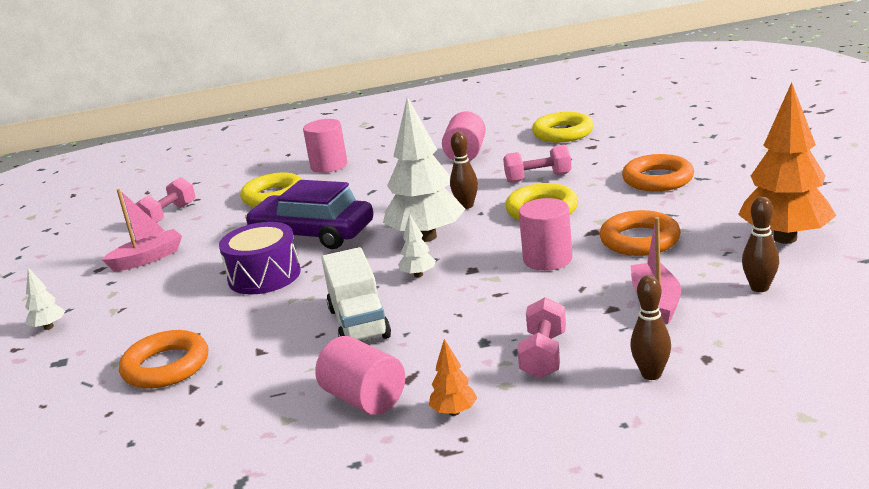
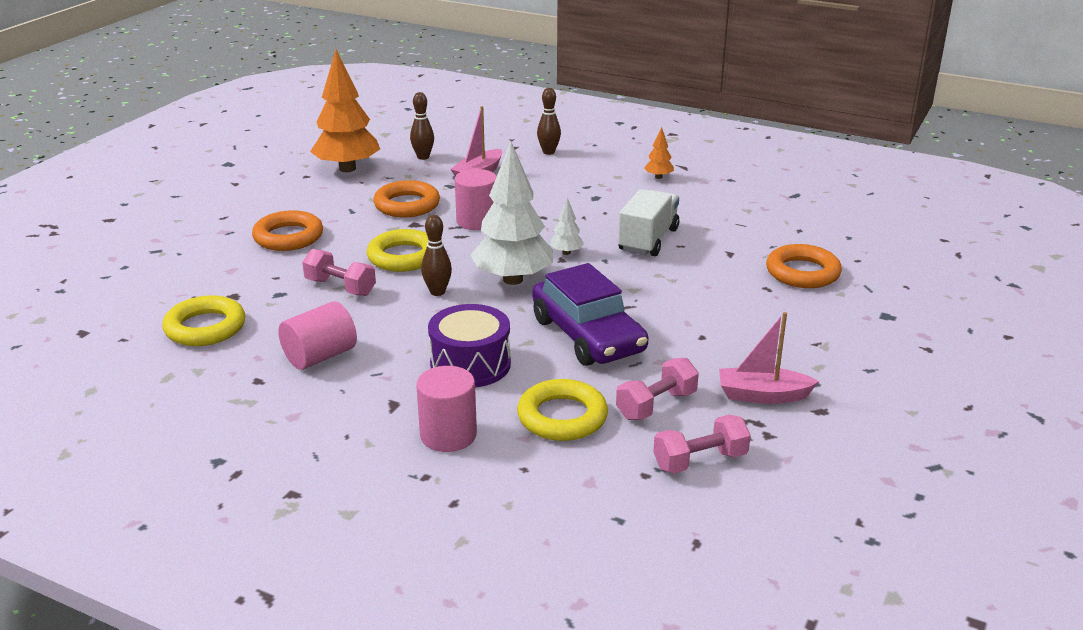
camera: 145 degrees left, 5 degrees up
white tree [25,267,65,330] -> none
purple drum [219,222,301,294] -> purple drum moved to [428,304,511,387]
pink cylinder [315,336,405,415] -> none
pink dumbbell [517,297,566,379] -> pink dumbbell moved to [616,358,699,420]

